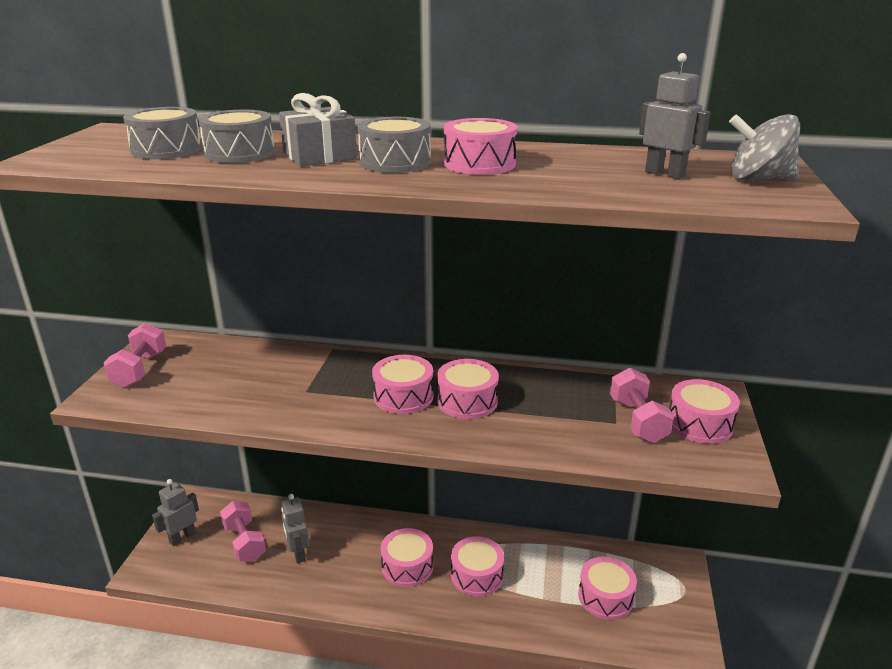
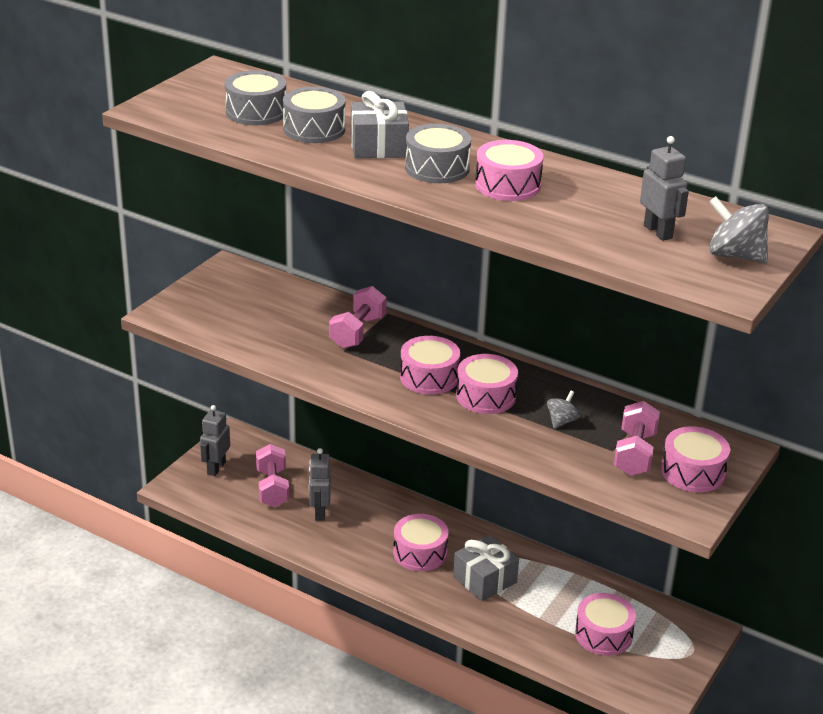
camera: 20 degrees right, 5 degrees up
pink dumbbell [104,323,166,388] -> pink dumbbell moved to [329,286,387,349]
grey robot [152,479,199,546] -> grey robot turned 45 degrees counterclockwise [200,405,230,476]
pink drum [451,536,504,596] -> grey gift [453,535,519,601]
none -> grey spinning top [547,390,580,429]

